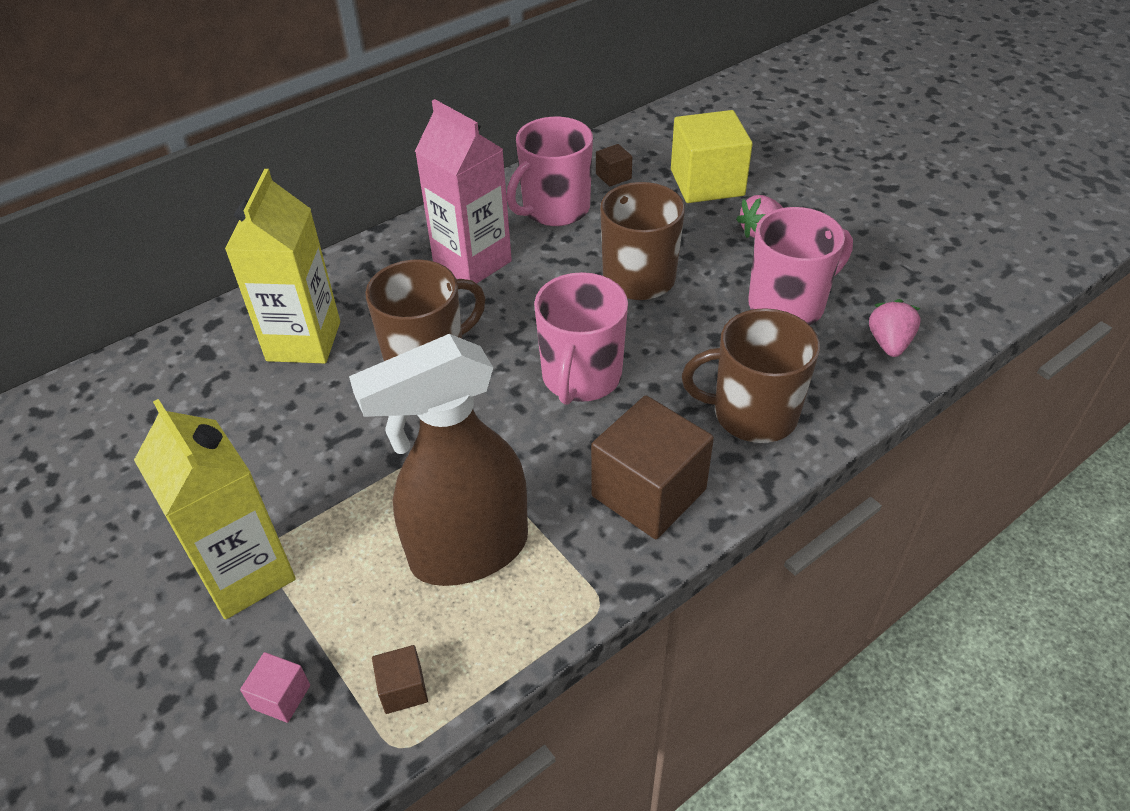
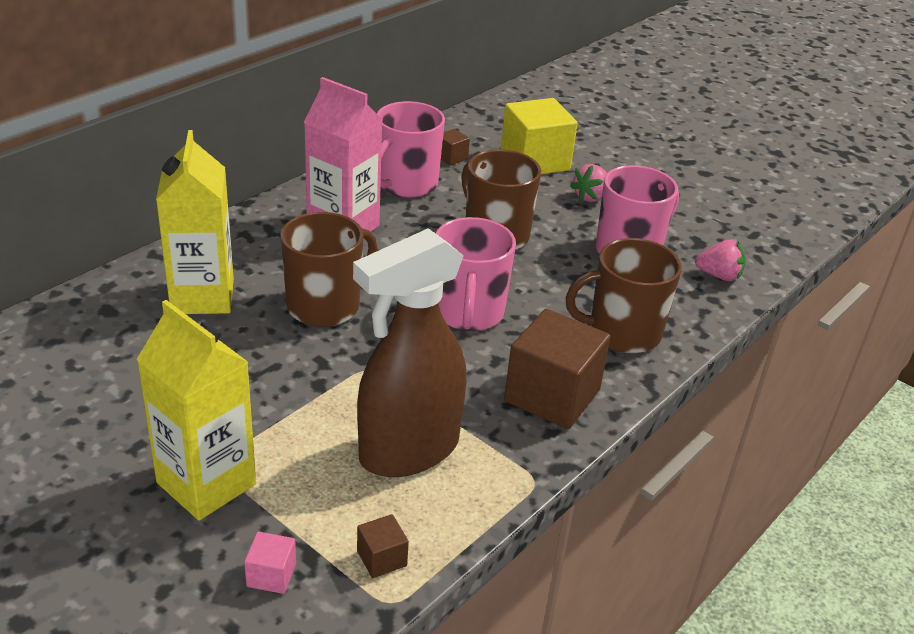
camera: 15 degrees left, 10 degrees down
pink strawberry [869,299,920,357] -> pink strawberry turned 105 degrees clockwise [695,240,746,281]

